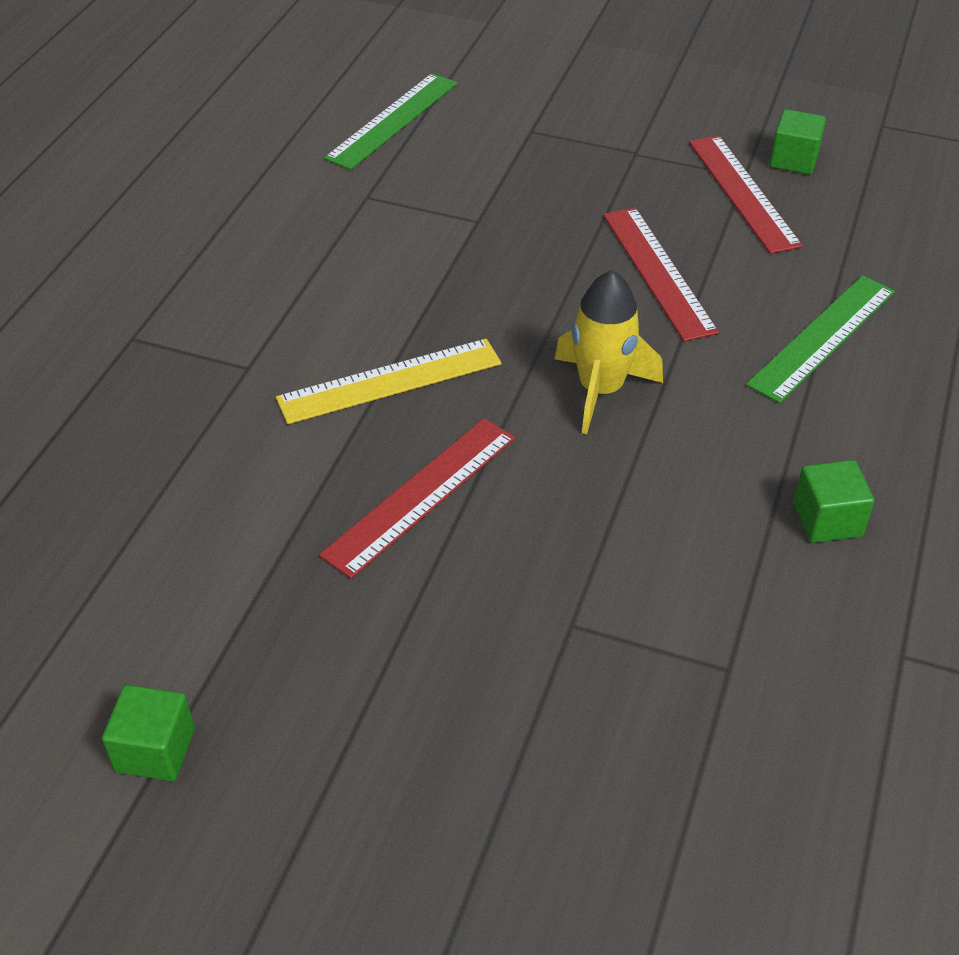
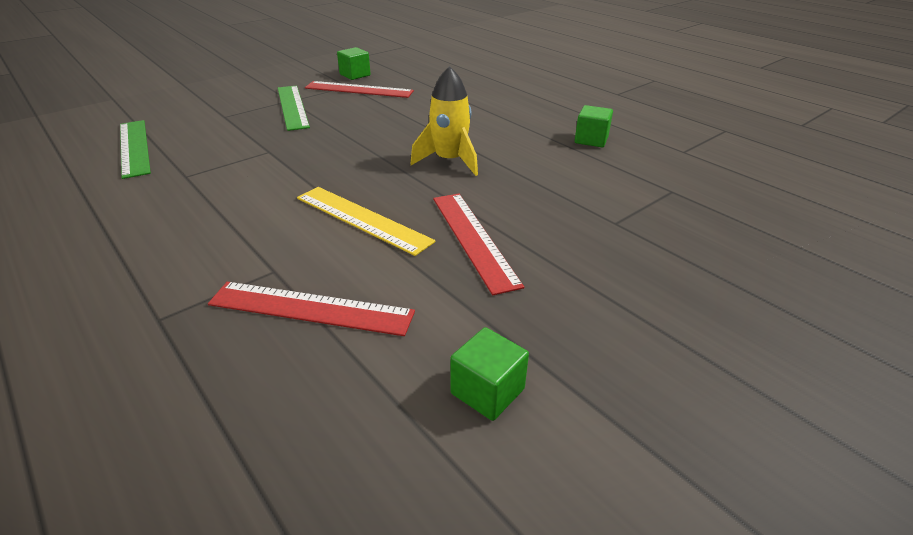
camera: 60 degrees left, 10 degrees down
green cube [102,685,195,781] -> green cube moved to [450,327,529,421]
yellow ruler [276,339,502,424] -> yellow ruler turned 60 degrees counterclockwise [297,187,436,256]
red ruler [603,207,719,342] -> red ruler moved to [208,282,415,336]
green ruler [746,275,895,403] -> green ruler moved to [278,86,310,131]

